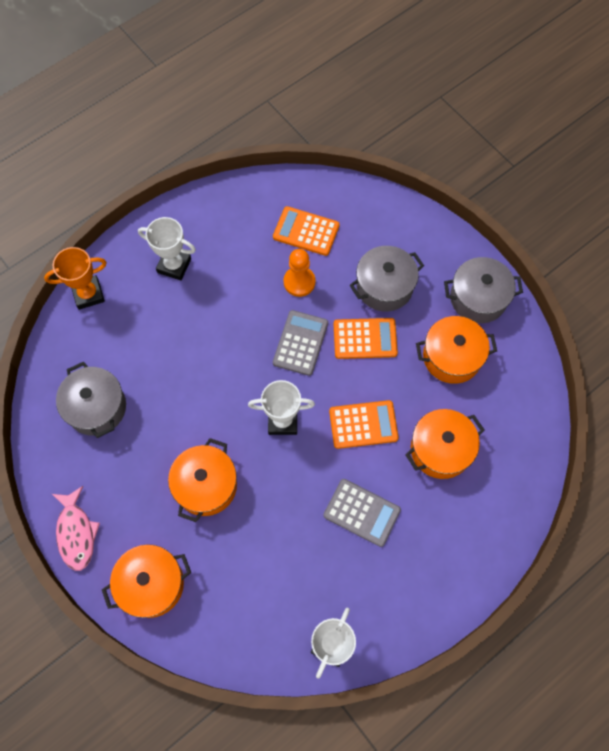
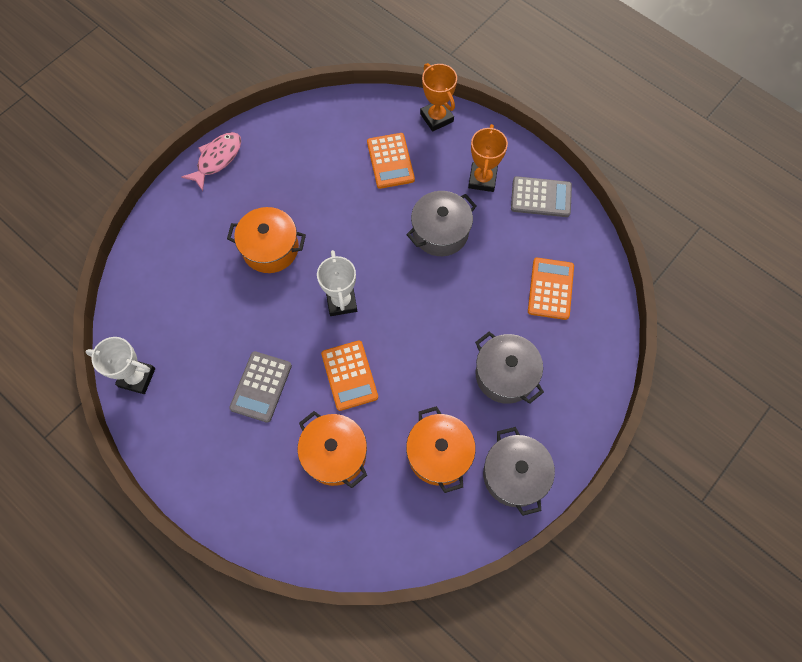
camera: 80 degrees right, 0 degrees up
pink fish [52,486,100,571] -> pink fish turned 150 degrees clockwise [182,132,241,191]
grey pot [56,362,126,438] -> grey pot moved to [406,191,476,256]
orange pot [102,544,191,618] -> none
white trophy [138,217,196,280] -> orange trophy [468,124,508,192]
grey calculator [273,310,328,376] -> grey calculator moved to [511,176,572,217]
orange pawn [284,249,315,297] -> none
orange calculator [334,318,398,359] -> orange calculator moved to [367,133,415,189]

